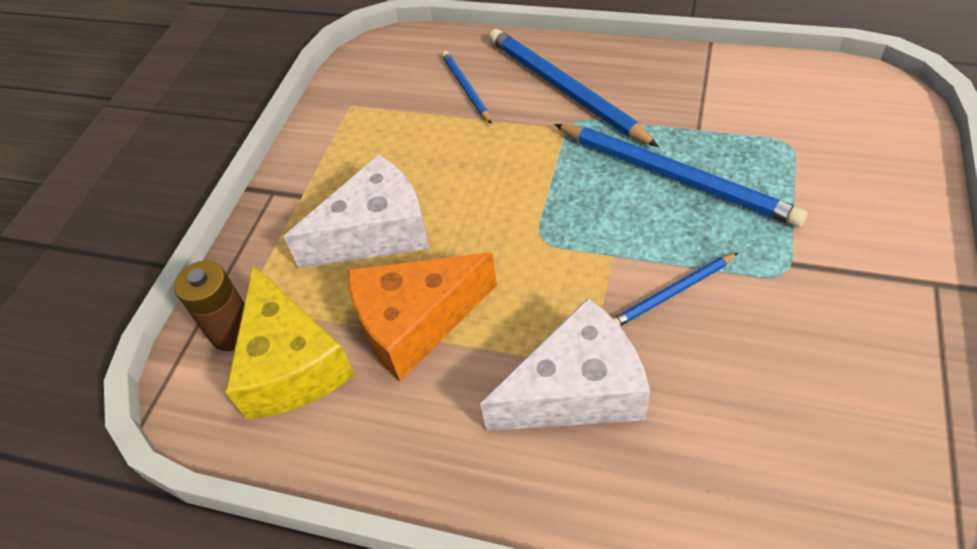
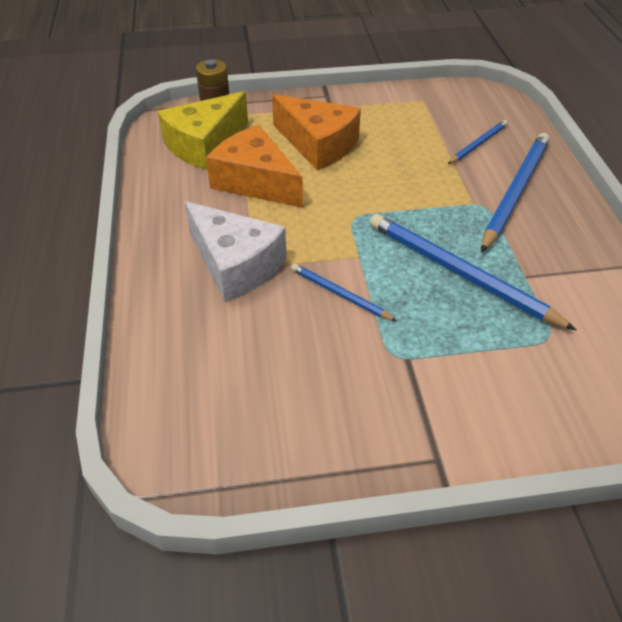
camera: 60 degrees right, 5 degrees down
white cheese [283,154,429,268] -> orange cheese [272,94,361,170]
blue pencil [554,124,807,227] -> blue pencil turned 120 degrees clockwise [370,214,576,330]

